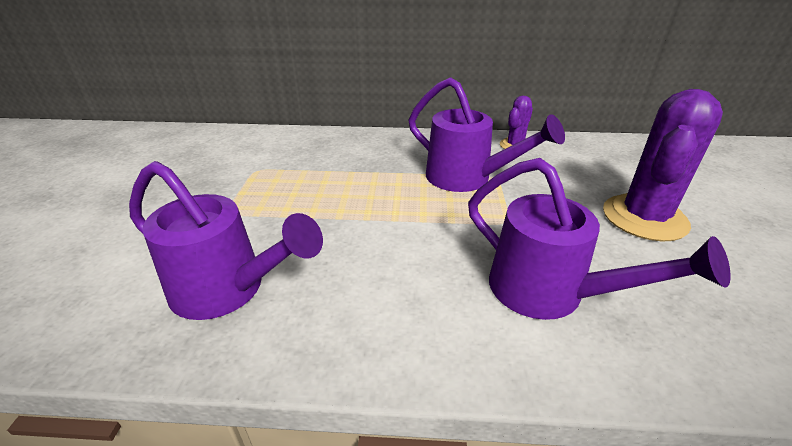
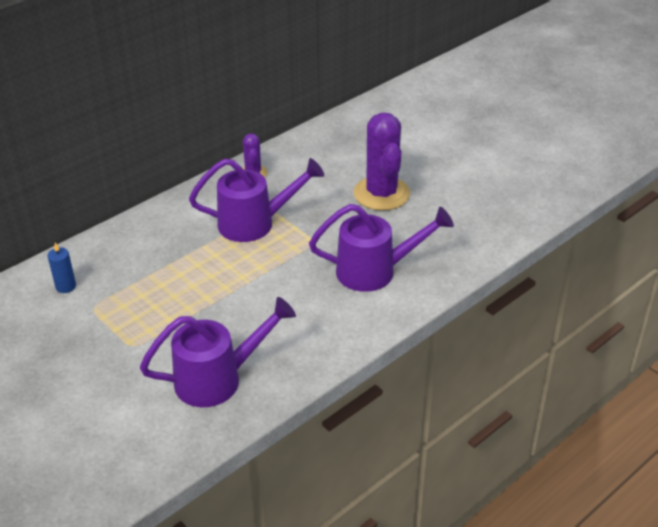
camera: 45 degrees left, 5 degrees up
none -> blue candle [48,242,76,293]

